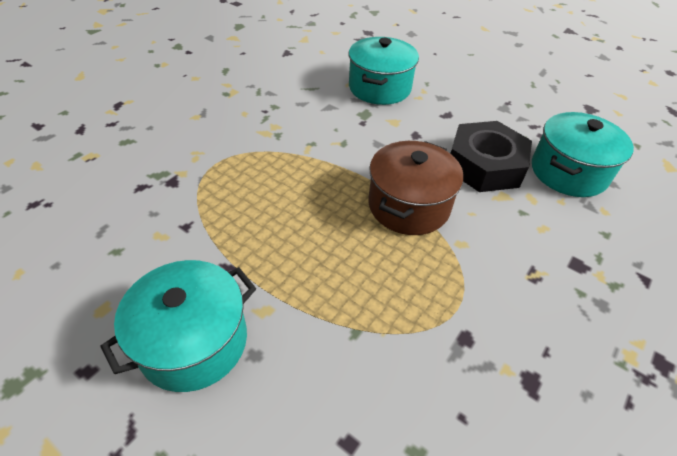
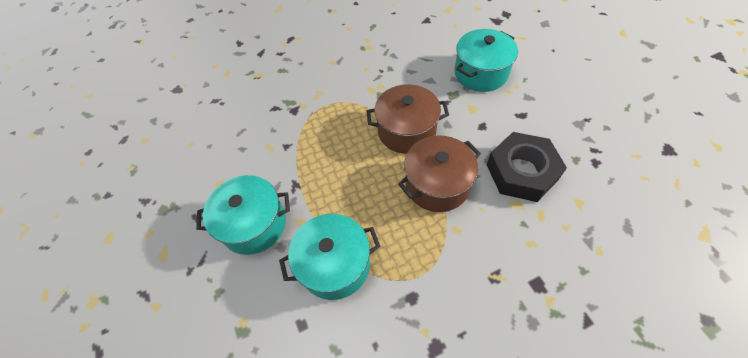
camera: 35 degrees right, 10 degrees up
turquoise pot [532,112,634,197] -> turquoise pot moved to [279,214,381,300]
none -> brown pot [366,84,449,154]

